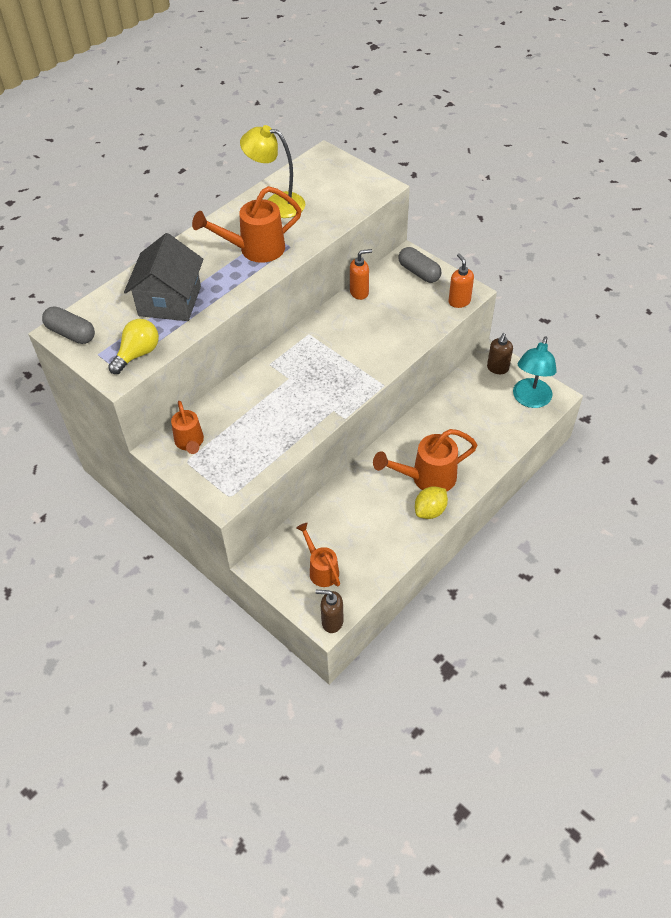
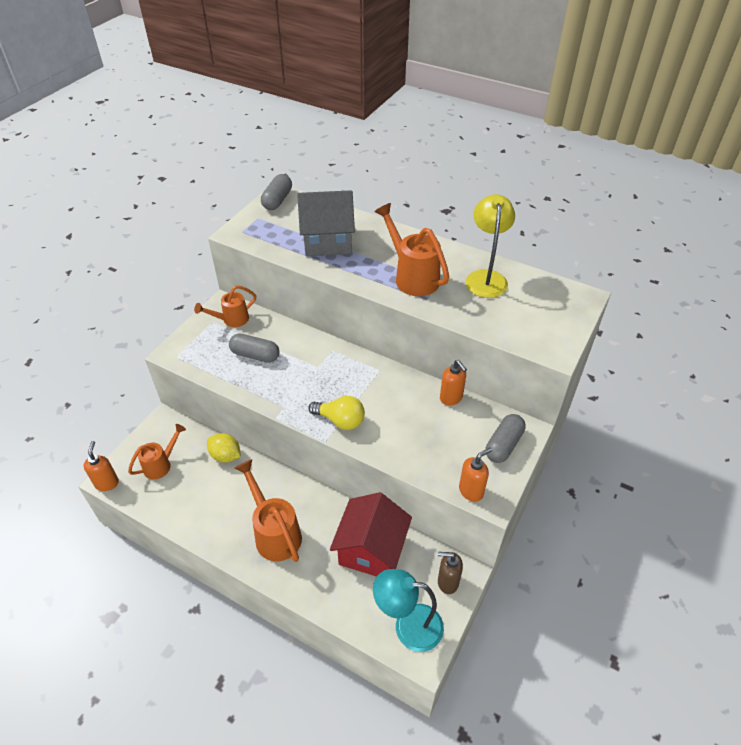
camera: 75 degrees right, 5 degrees down
yellow light bulb [108,319,159,374] -> yellow light bulb moved to [308,396,365,430]
brown soap dispenser [315,590,344,633] -> orange soap dispenser [84,441,119,491]
yellow lemon [415,486,448,519] -> yellow lemon moved to [207,433,241,463]
none -> grey capsule [229,333,280,362]
none -> red house [330,492,412,577]

